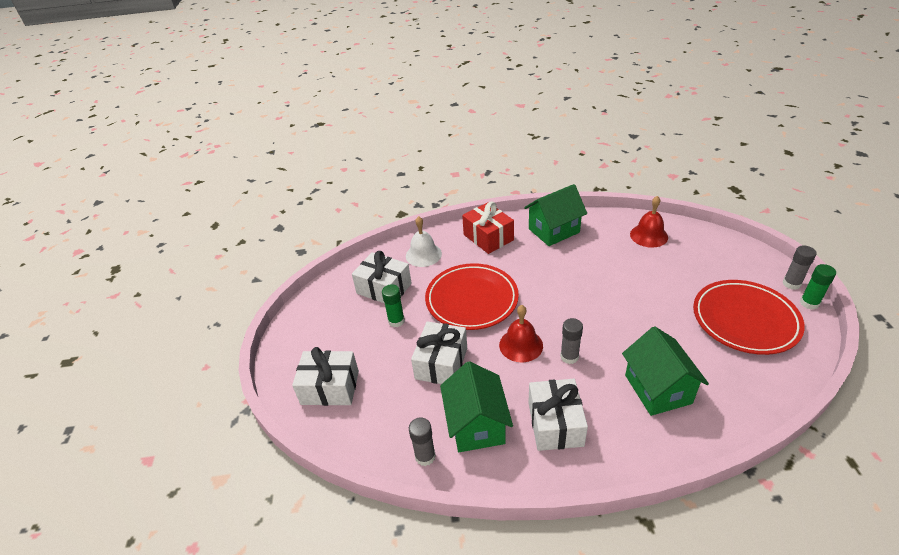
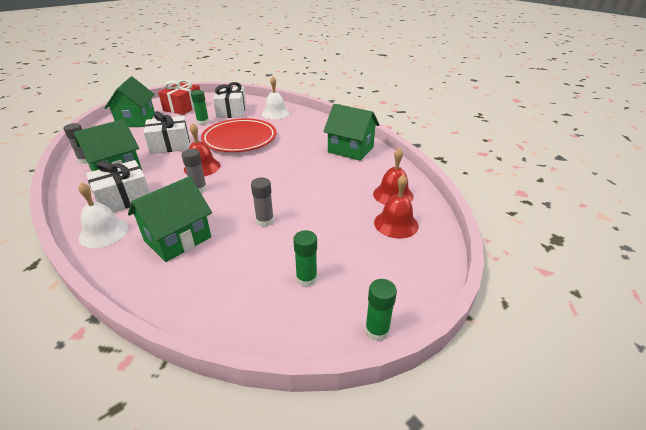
camera: 55 degrees right, 5 degrees down
white gift [292,347,359,406] -> green house [105,77,155,127]
red gift [462,202,514,254] -> red gift moved to [158,79,200,115]
red plate [693,280,805,355] -> green glue stick [293,230,317,287]
grey glue stick [782,245,817,290] -> grey glue stick moved to [251,177,274,227]
none -> white bell [78,182,129,248]
none -> red bell [374,174,419,239]

